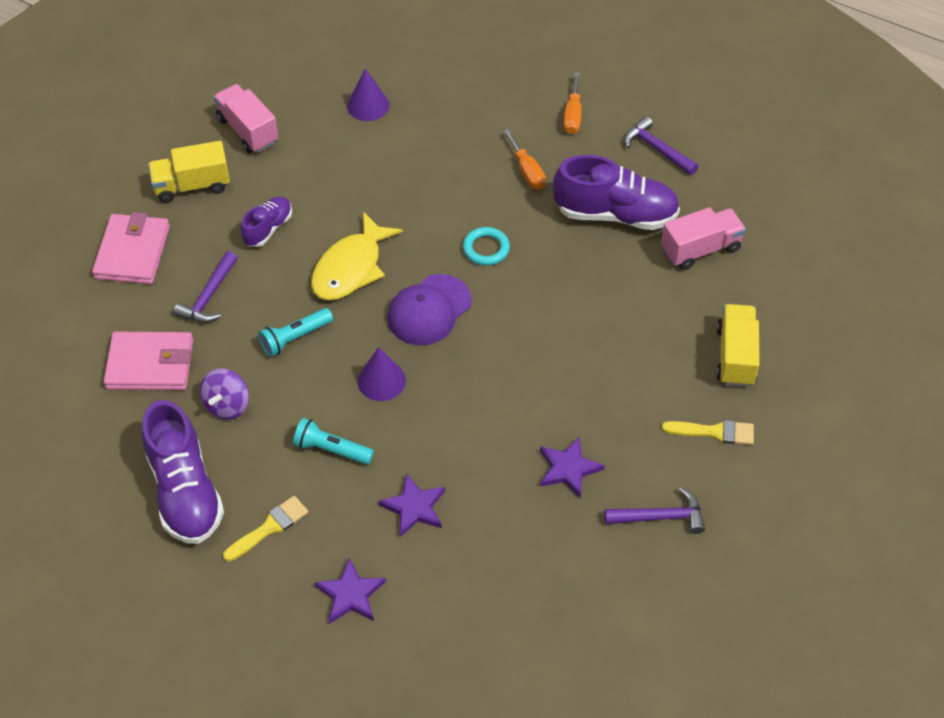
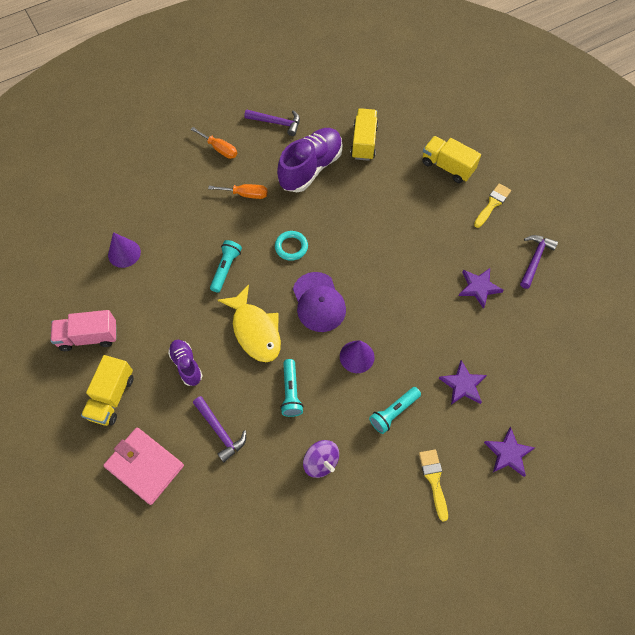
camera: 60 degrees left, 10 degrees up
pink wallet [104,332,193,390] -> none
purple shoe [142,400,224,544] -> none
purple hammer [625,116,698,175] -> purple hammer turned 150 degrees counterclockwise [244,109,300,136]
pink truck [661,207,746,270] -> yellow truck [350,108,378,161]
none -> turquoise flashlight [210,240,242,293]

